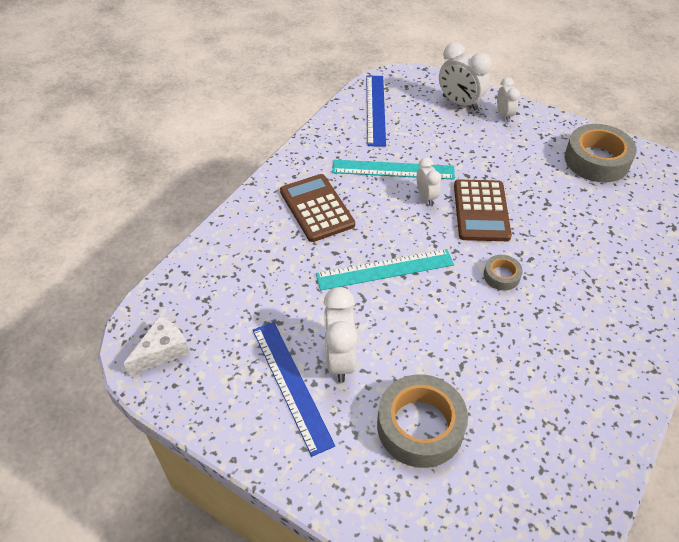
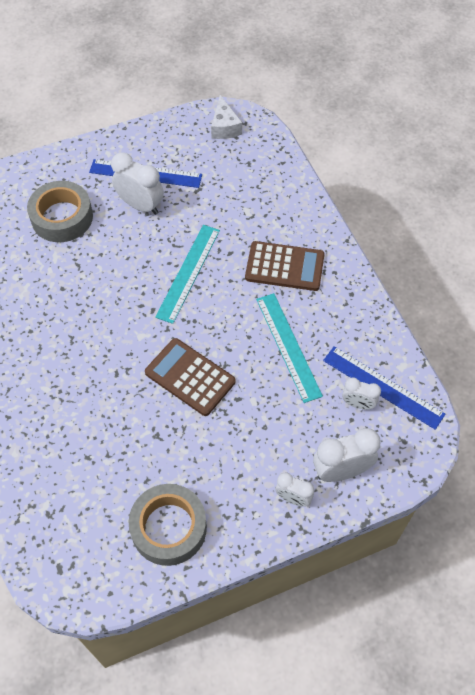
camera: 125 degrees right, 10 degrees up
turquoise ruler [332,160,455,180] -> turquoise ruler turned 60 degrees counterclockwise [256,293,323,403]
white clock [417,157,441,206] -> white clock moved to [342,377,381,410]
grey tape [483,255,523,290] -> none

